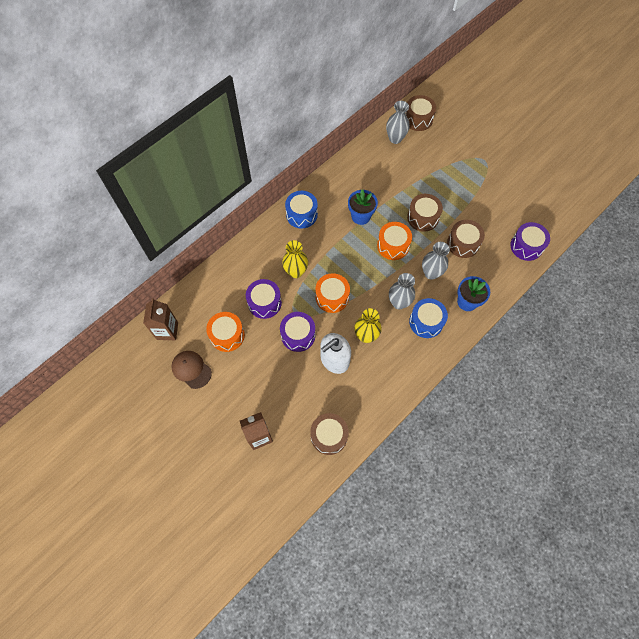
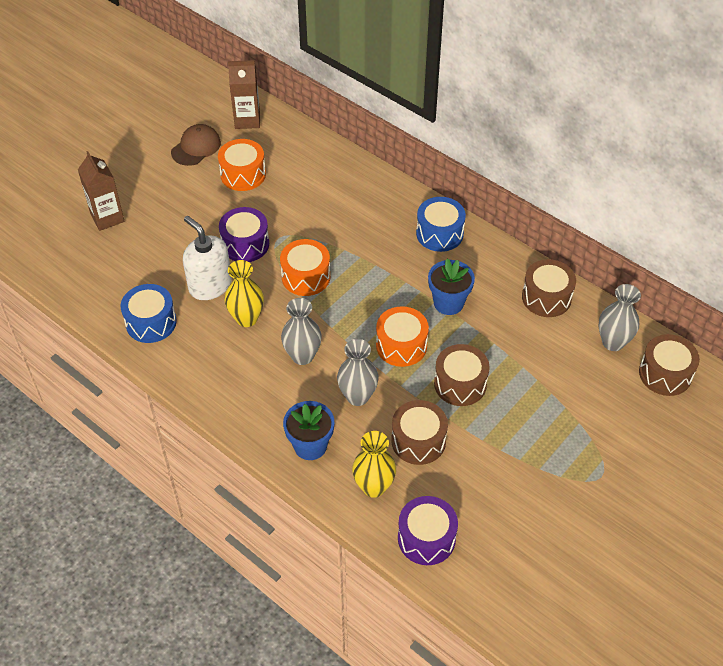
camera: 85 degrees right, 15 degrees down
purple drum [246,279,282,319] -> none
yellow vase [282,240,308,278] -> yellow vase moved to [352,431,396,498]
brown drum [310,413,349,455] -> brown drum moved to [522,259,576,317]
blue drum [409,298,448,338] -> blue drum moved to [121,284,177,343]

